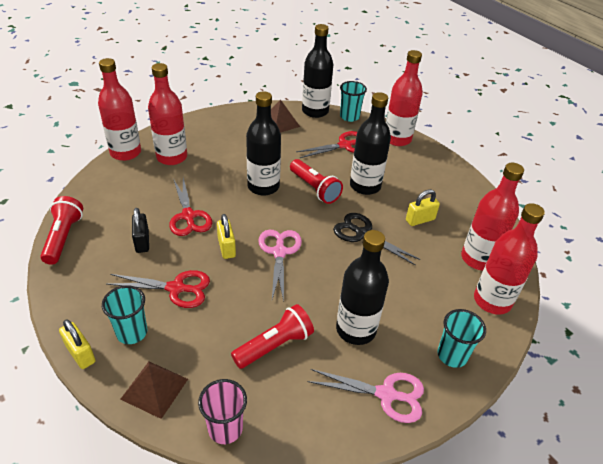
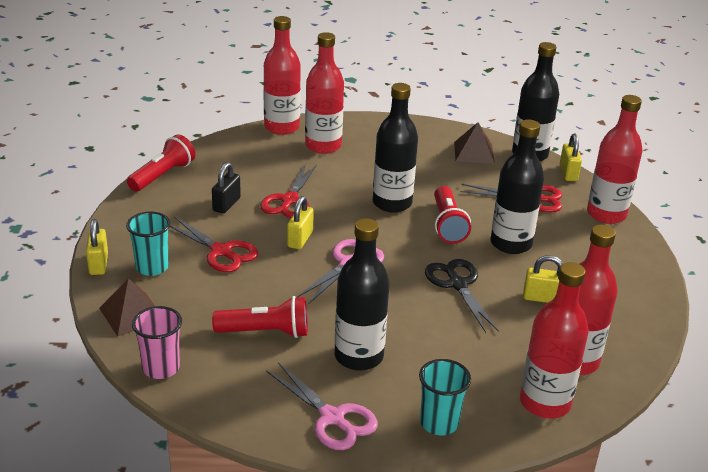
camera: 35 degrees right, 10 degrees down
turquoise cup [340,81,367,122] -> yellow padlock [560,134,582,181]

